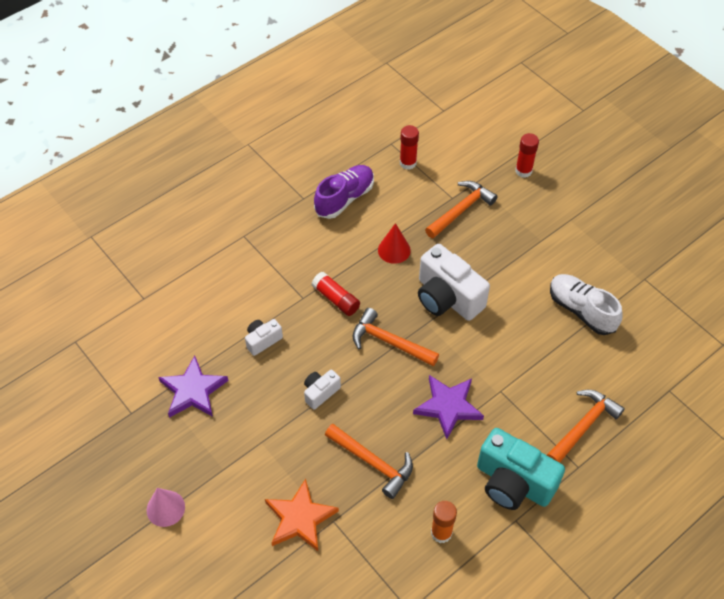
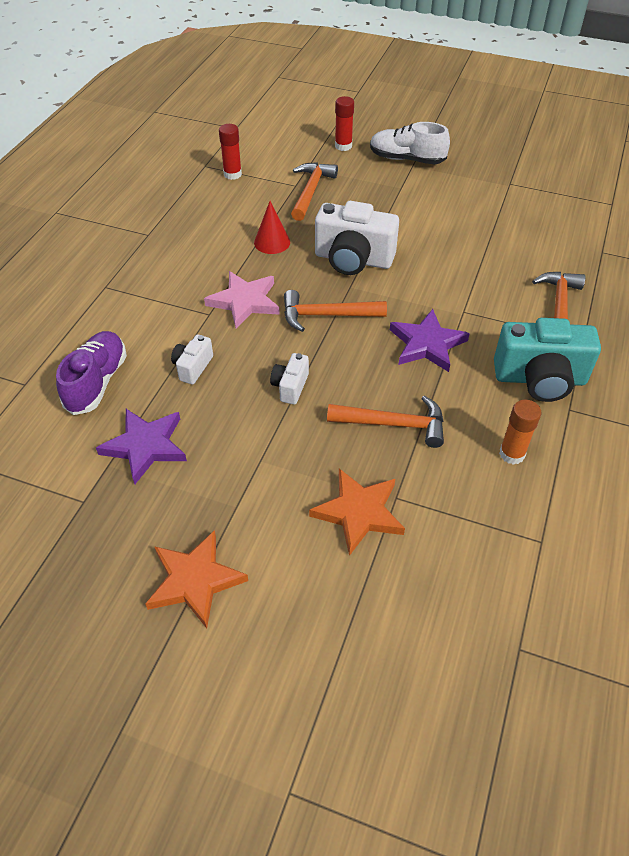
camera: 30 degrees left, 5 degrees down
pink cone [147,488,185,527] -> orange star [145,530,248,628]
red glue stick [312,272,360,316] -> pink star [204,271,280,329]
purple shoe [314,165,374,219] -> purple shoe moved to [56,331,127,415]
white shoe [550,274,622,335] -> white shoe moved to [370,122,450,164]

